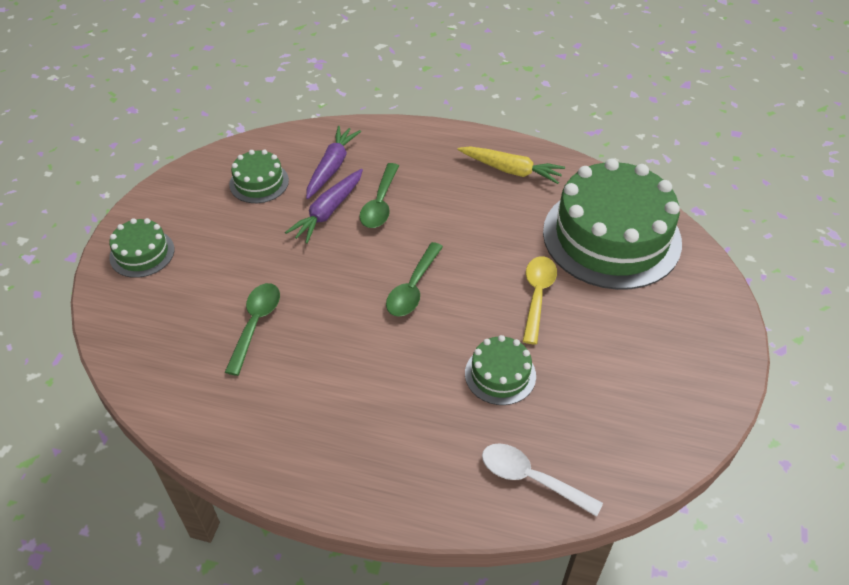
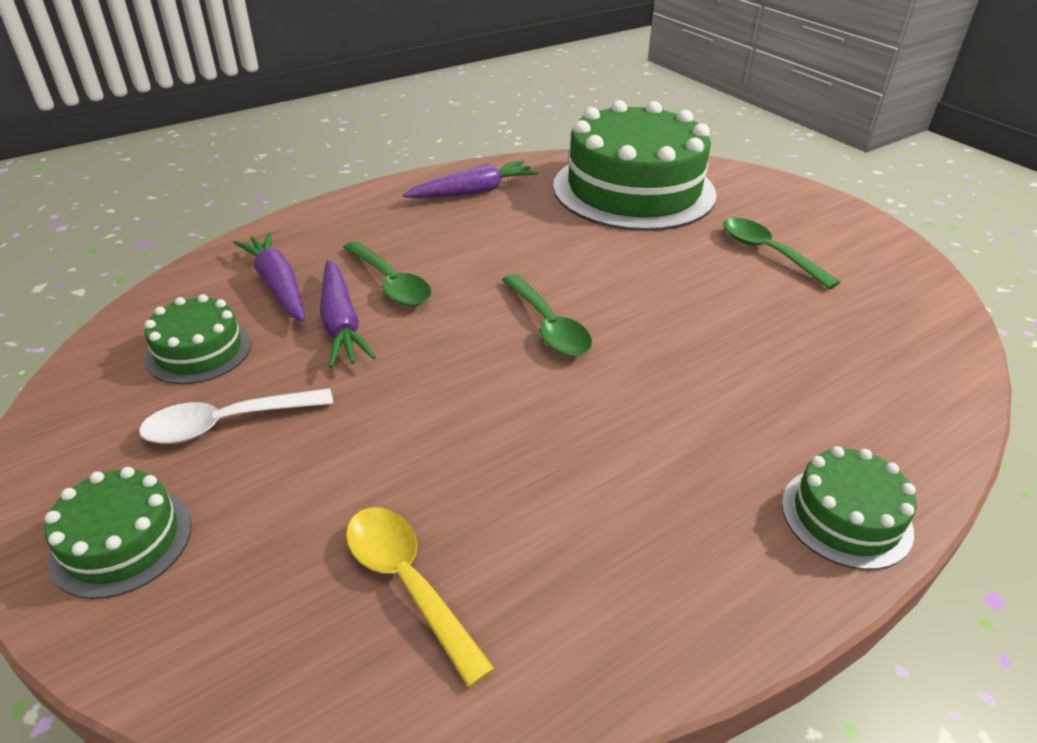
camera: 50 degrees left, 10 degrees down
green spoon [225,283,280,376] -> green spoon moved to [723,218,840,289]
yellow carrot [457,146,565,184] -> purple carrot [403,161,538,199]
green cake [465,335,536,405] -> green cake moved to [782,446,917,570]
white spoon [482,443,603,517] -> white spoon moved to [139,388,334,444]
yellow spoon [522,256,557,345] -> yellow spoon moved to [346,507,495,688]

